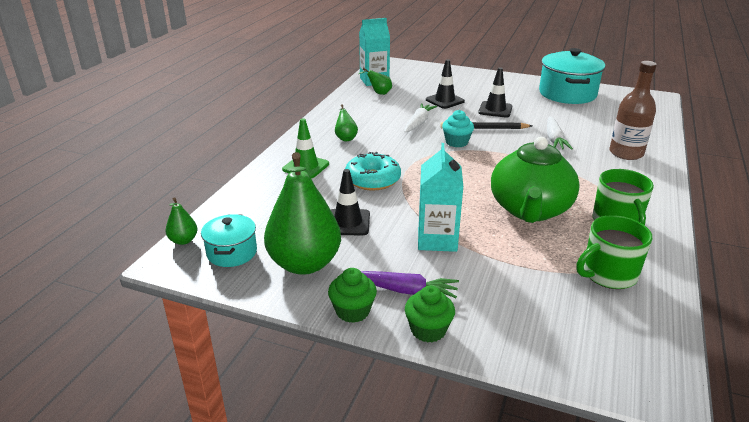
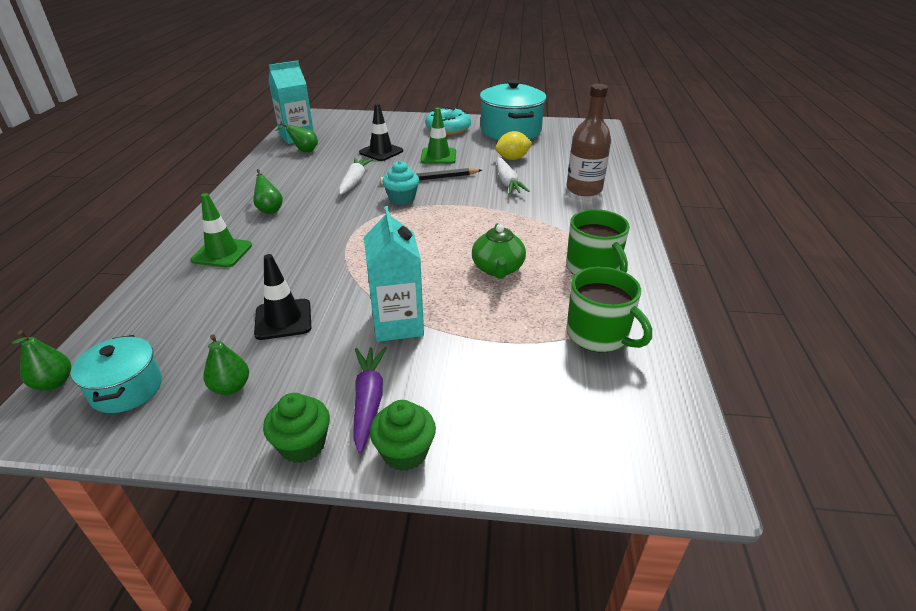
camera: 15 degrees left, 5 degrees up
green pear [264,152,341,275] -> green pear [203,334,249,395], size x0.43
turquoise donut [345,152,401,191] -> turquoise donut moved to [425,107,471,135]
purple carrot [361,271,459,298] -> purple carrot turned 90 degrees counterclockwise [353,347,387,453]
black traffic cone [478,67,512,118] -> green traffic cone [420,107,456,164]
green teapot [491,137,580,223] -> green teapot [472,223,526,279], size x0.55
green mug [576,215,652,289] -> green mug turned 90 degrees counterclockwise [567,267,652,353]
none -> yellow lemon [495,131,532,160]

